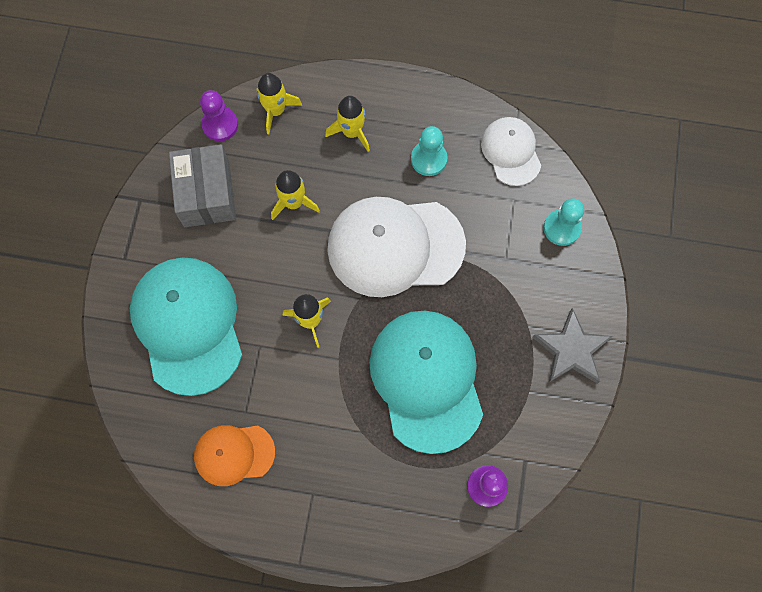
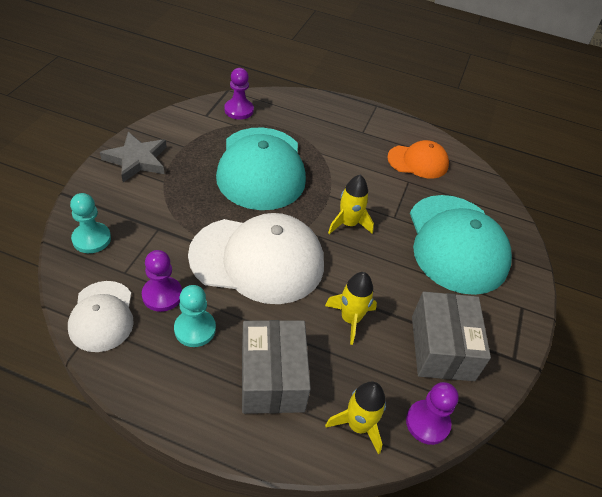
camera: 175 degrees left, 25 degrees down
yellow rocket [325,96,370,152] -> grey box [242,320,311,414]
none -> purple pawn [142,250,182,312]

